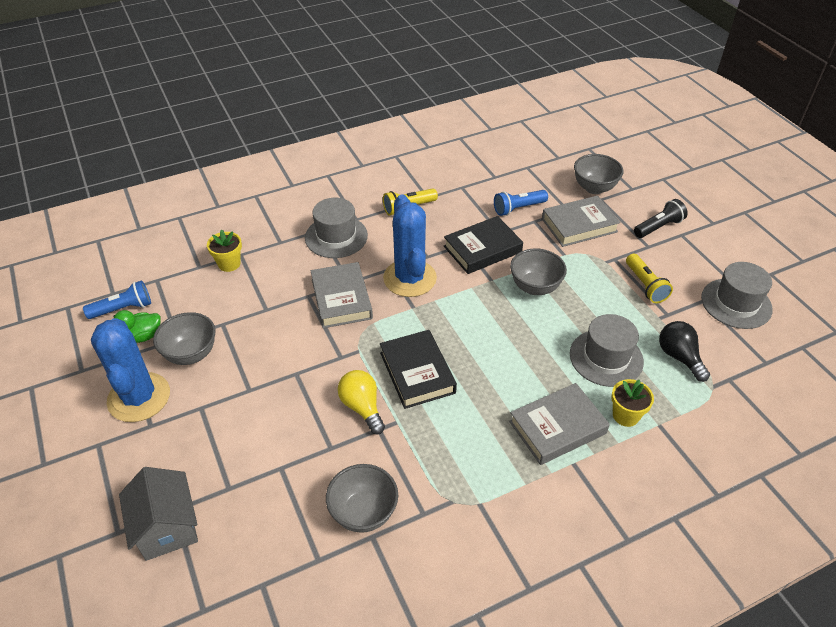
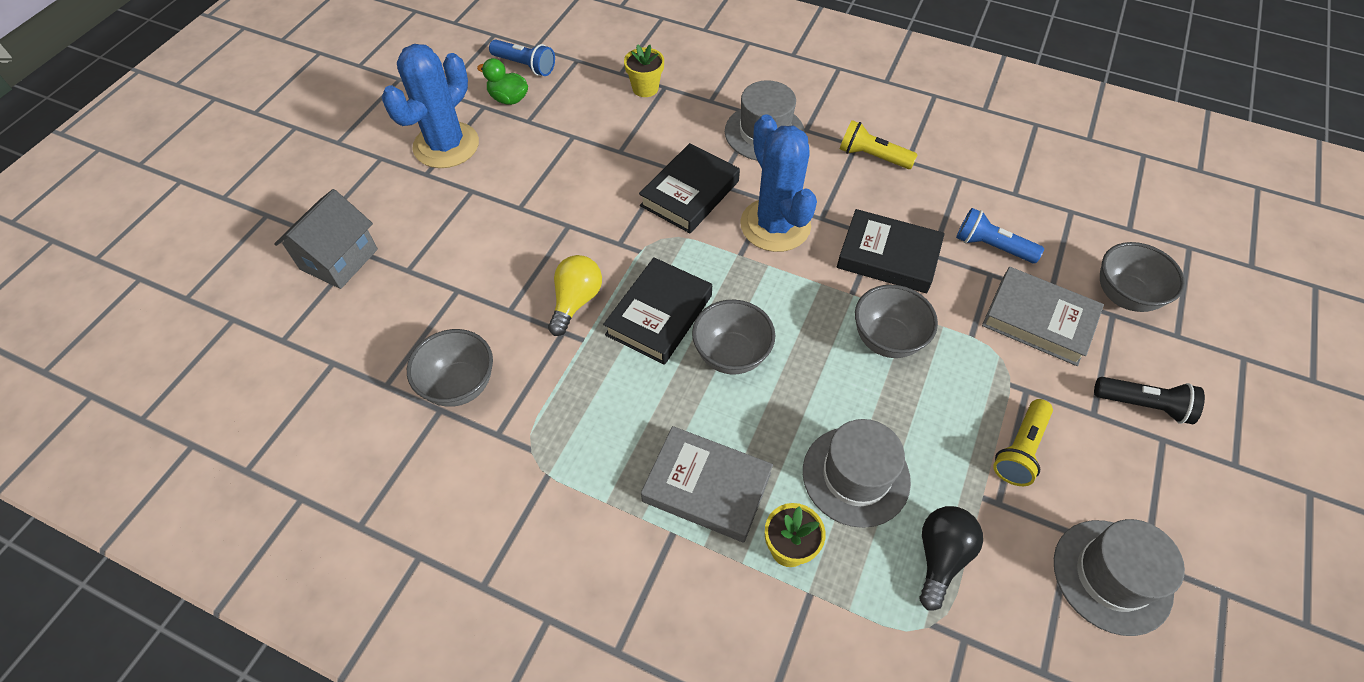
camera: 50 degrees right, 10 degrees up
grey bowl [153,312,216,365] -> grey bowl moved to [692,300,775,375]
grey book [311,262,373,328] -> black book [639,143,740,233]
blue cactus [383,194,437,297] -> blue cactus turned 60 degrees counterclockwise [740,114,817,252]

